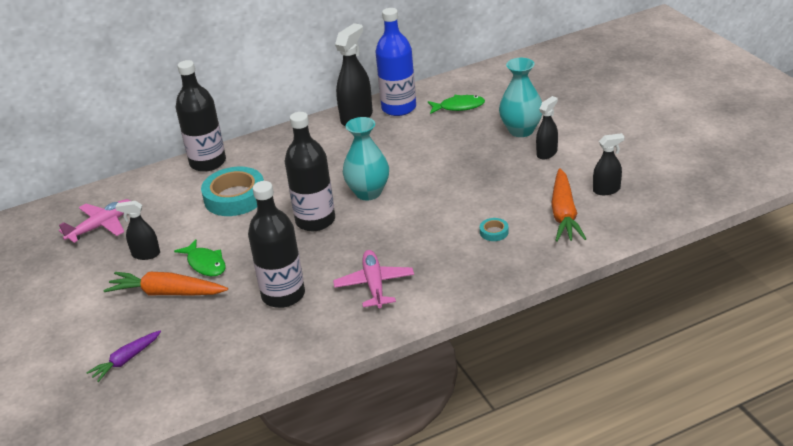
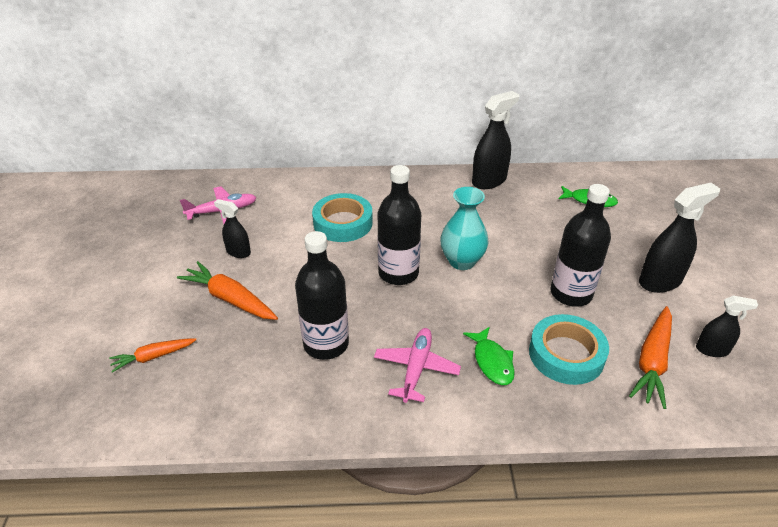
camera: 20 degrees right, 5 degrees up
purple carrot [86,331,161,382] -> orange carrot [109,338,196,373]
green fish [174,239,226,276] -> green fish moved to [463,327,515,385]
black bottle [176,60,226,172] -> black bottle moved to [550,184,611,307]
blue bottle [375,8,416,116] -> none
turquoise tape [480,218,509,241] -> turquoise tape [529,314,609,385], size x2.35
turquoise vase [499,58,542,137] -> none
black spray bottle [536,96,558,159] -> black spray bottle [639,183,720,293], size x1.72

